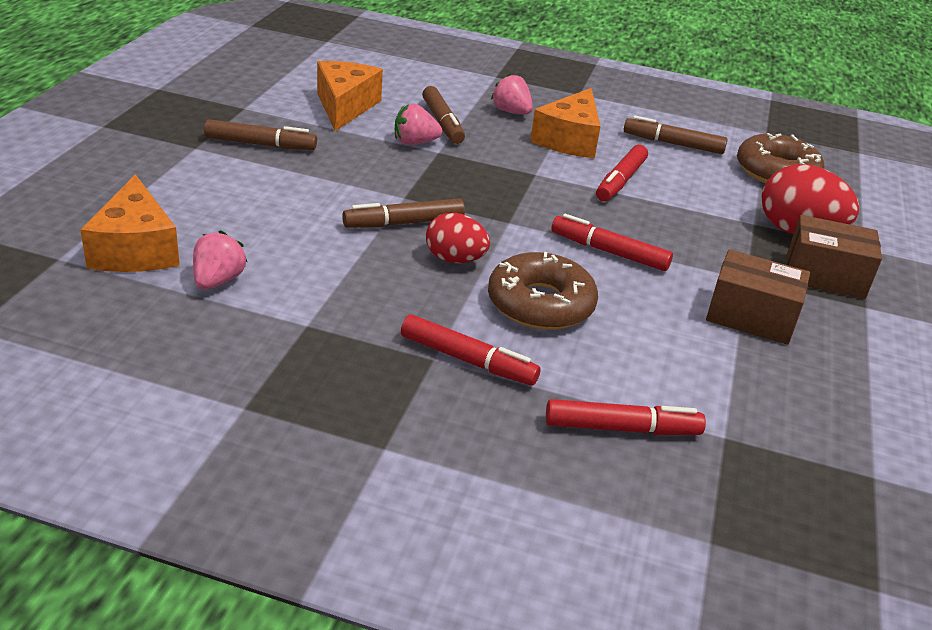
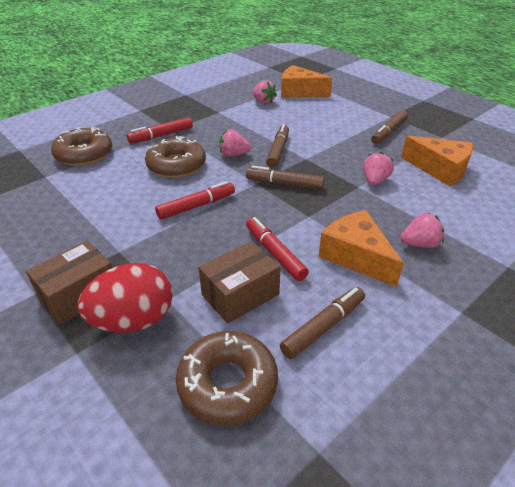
camera: 125 degrees right, 5 degrees up
brown marker [422,86,465,144] -> brown marker moved to [246,166,325,190]
red egg [426,213,490,263] -> pink strawberry [219,129,251,157]
red marker [546,399,706,435] -> brown donut [51,127,112,166]
brown box [706,249,810,345] -> brown box moved to [199,241,281,324]

